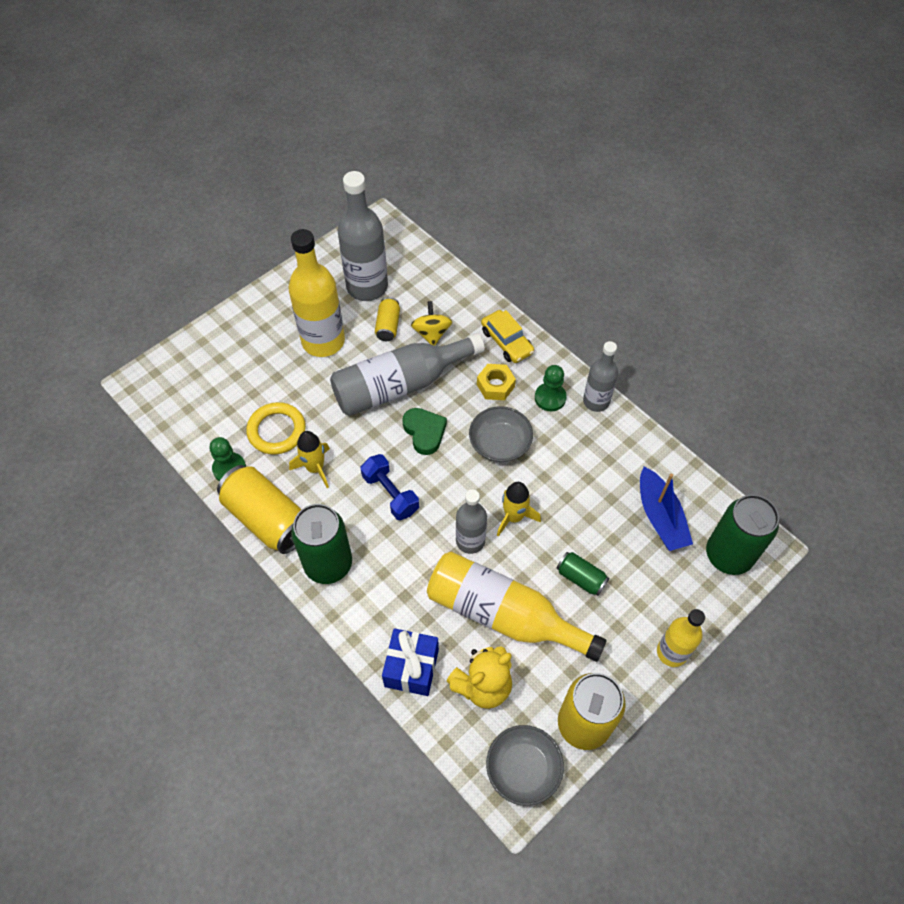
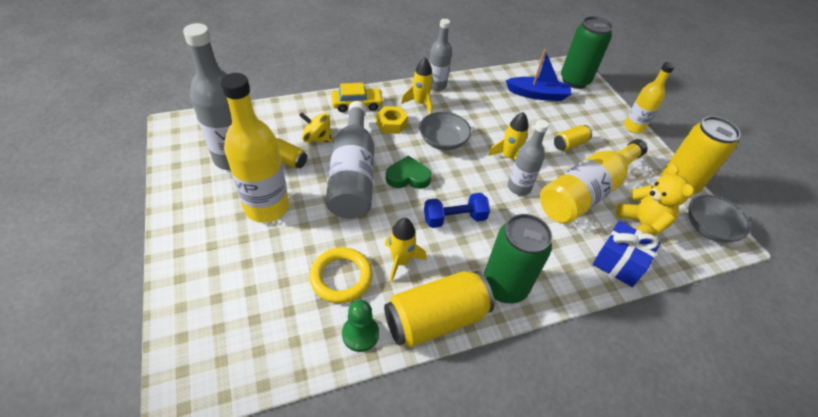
camera: 70 degrees left, 10 degrees down
green pawn [535,365,567,411] -> yellow rocket [401,58,433,114]
green can [557,552,609,596] -> yellow can [554,125,592,151]

